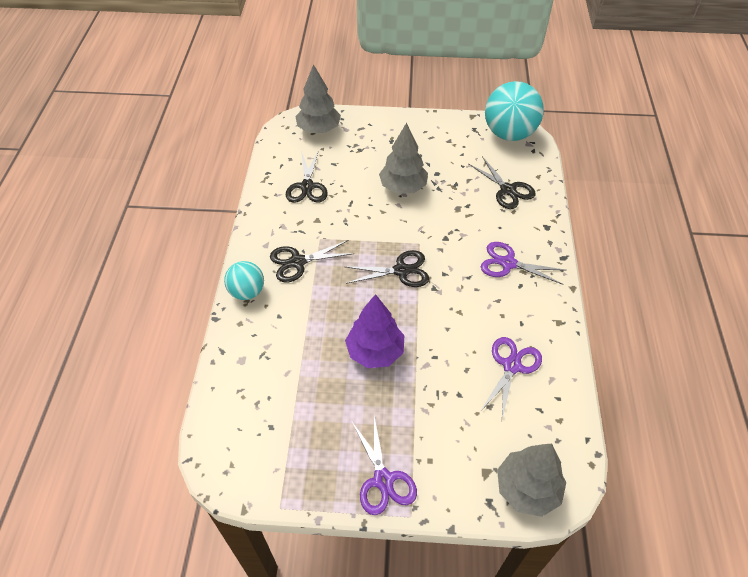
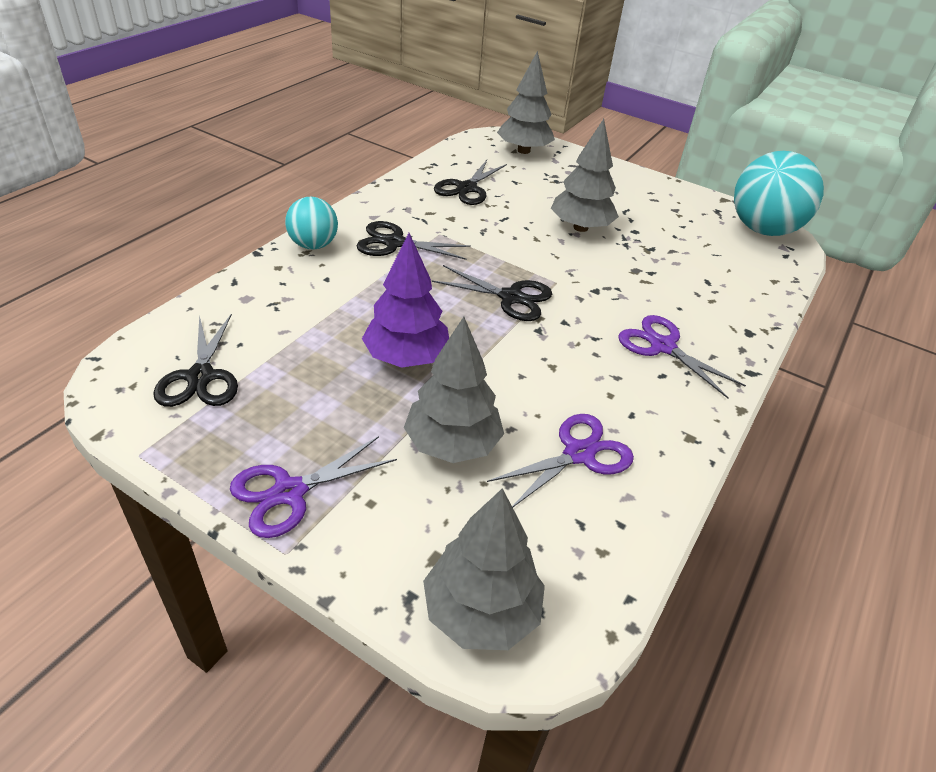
camera: 25 degrees right, 10 degrees down
purple scissors [352,416,417,515] -> purple scissors turned 45 degrees clockwise [230,436,397,538]
black scissors [468,156,536,209] -> black scissors moved to [153,314,238,407]
none -> grey tree [404,317,504,463]

